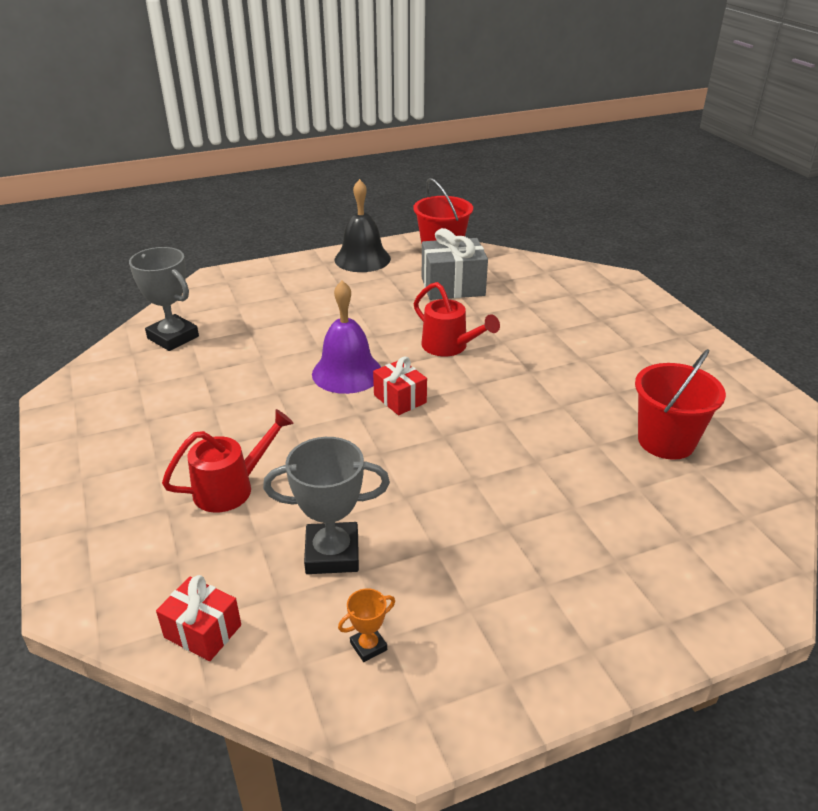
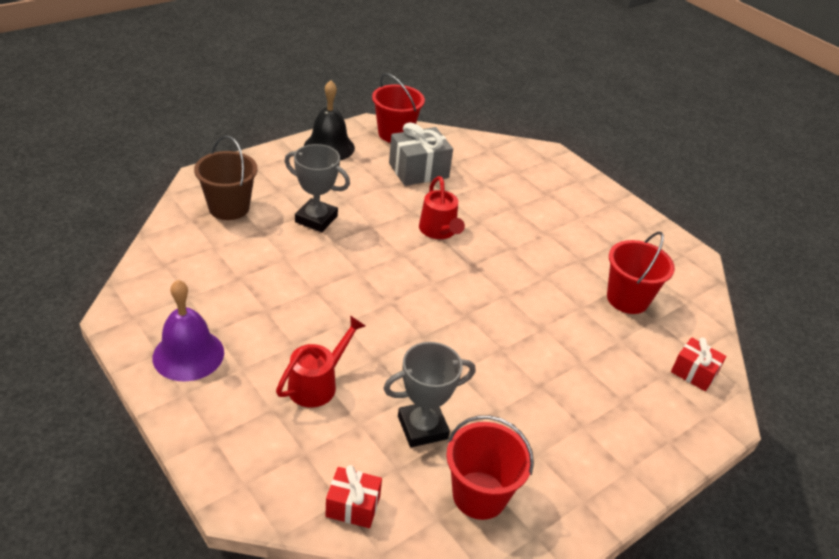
camera: 20 degrees left, 5 degrees up
grey trophy [129,247,199,351] -> grey trophy moved to [285,144,350,232]
purple bell [312,281,381,394] -> purple bell moved to [153,280,224,382]
orange trophy [338,588,395,662] -> red bucket [446,415,534,520]
red gift [373,357,427,415] -> red gift moved to [671,337,726,391]
red watering can [414,282,500,356] -> red watering can turned 45 degrees clockwise [419,176,465,239]
none -> brown bucket [194,135,257,220]

